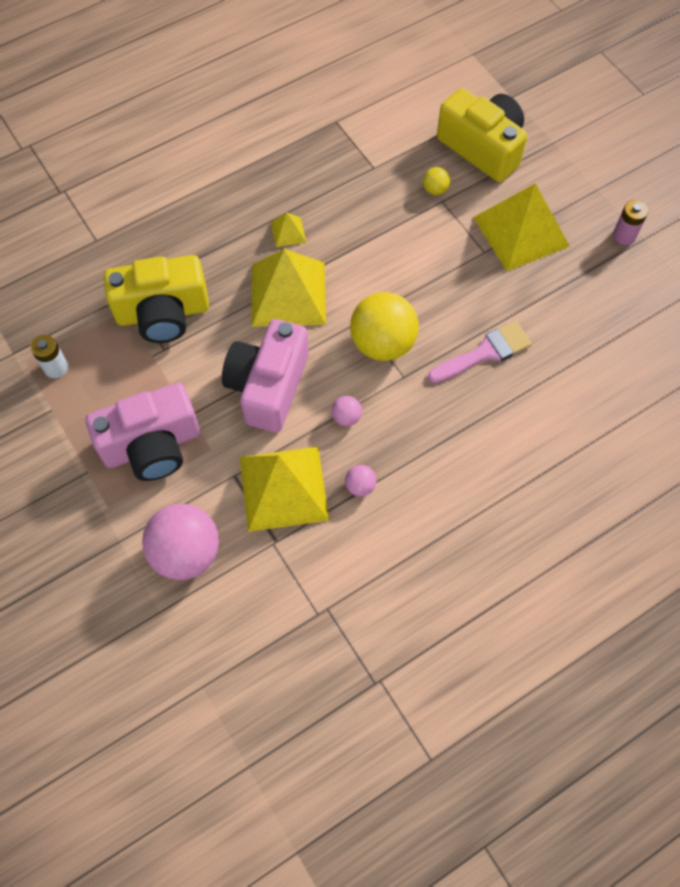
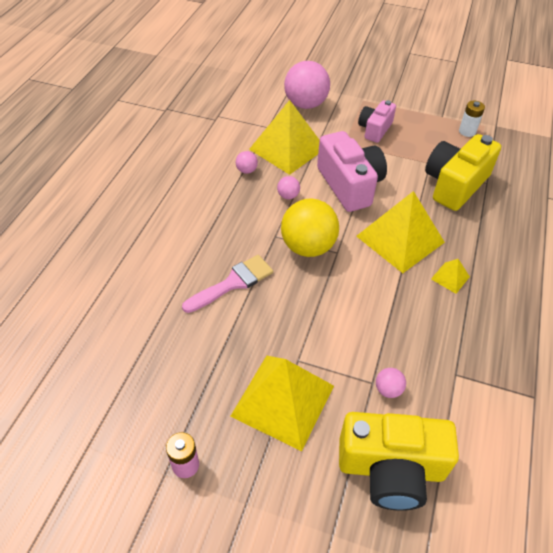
camera: 140 degrees right, 15 degrees down
pink camera [85,383,200,481] -> pink camera [358,100,396,143], size x0.60
yellow ball [423,167,450,195] -> pink ball [376,368,406,398]
pink brush [428,321,532,383] -> pink brush turned 150 degrees counterclockwise [182,255,273,313]

